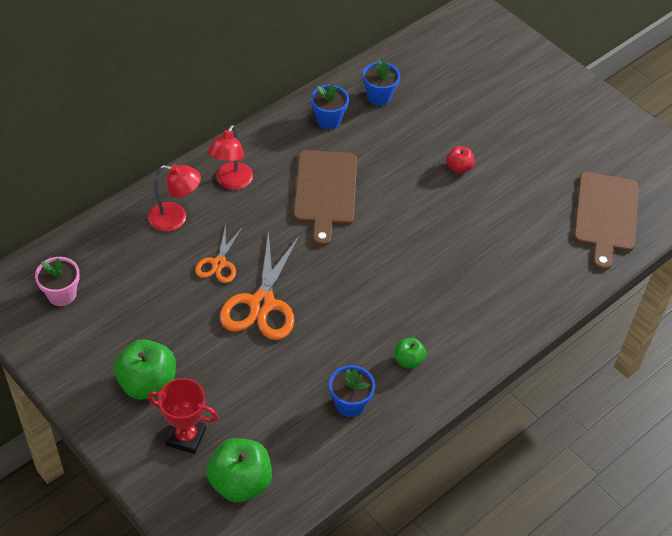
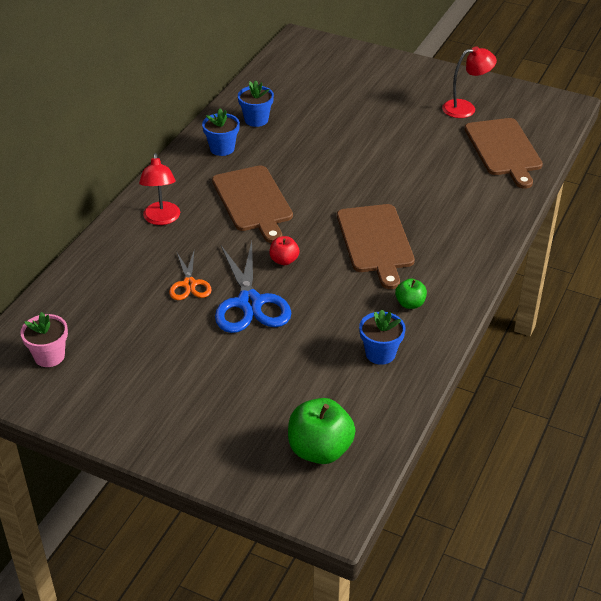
camera: 20 degrees left, 10 degrees down
green apple [114,339,176,400] -> none
red lamp [148,164,201,231] -> red lamp moved to [442,46,497,118]
red trophy [148,378,218,454] -> none
orange scissors [220,231,299,340] -> blue scissors [215,241,291,333]
red apple [446,146,474,173] -> red apple moved to [269,236,299,265]
none -> brown cutting board [337,204,415,289]

